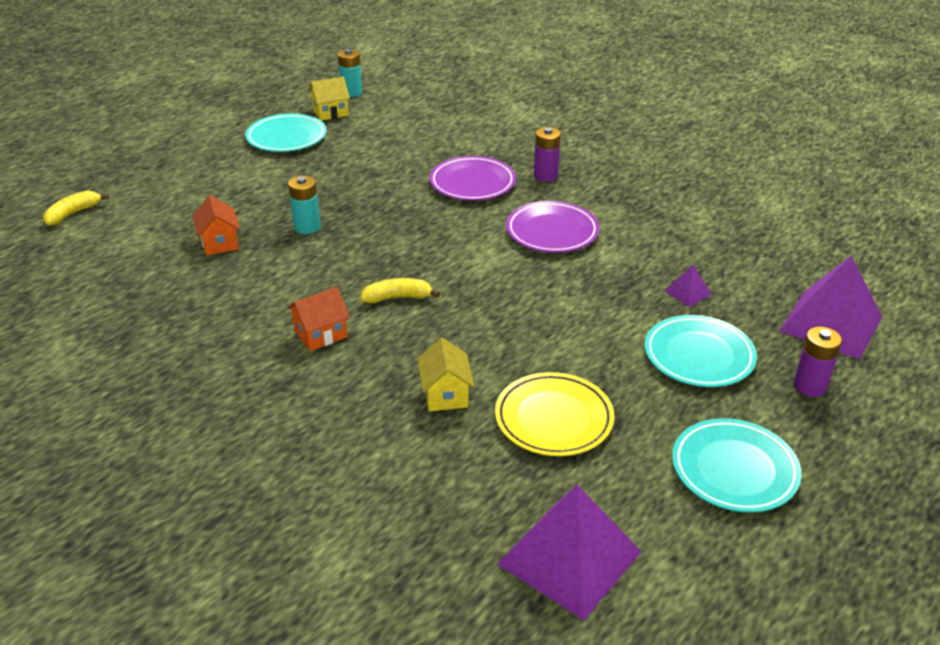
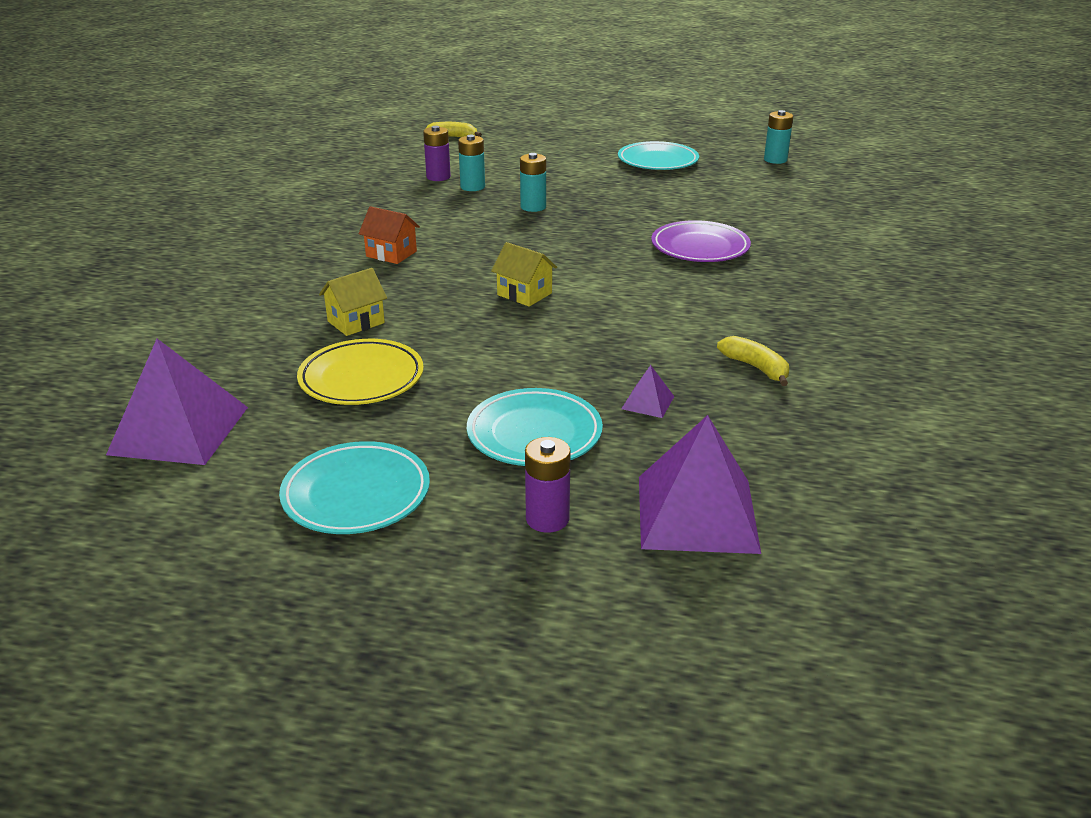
camera: 60 degrees right, 5 degrees down
orange house [192,195,240,256] -> turquoise battery [458,135,485,191]
yellow house [308,77,350,121] -> yellow house moved to [491,242,557,307]
yellow banana [360,278,440,303] -> yellow banana moved to [717,336,789,386]
purple plate [506,201,599,253] -> none
purple battery [534,127,561,182] -> purple battery moved to [423,126,451,181]

